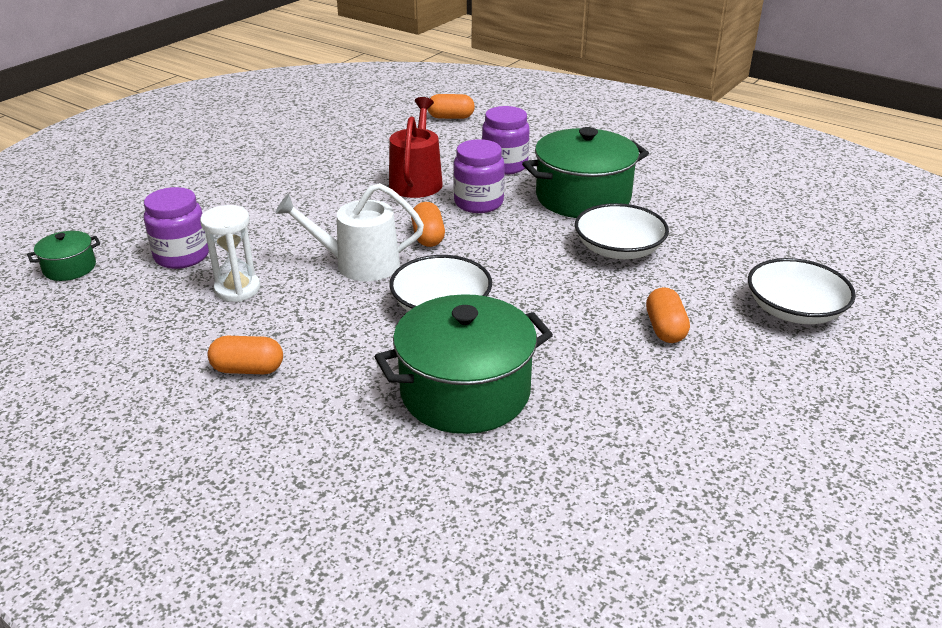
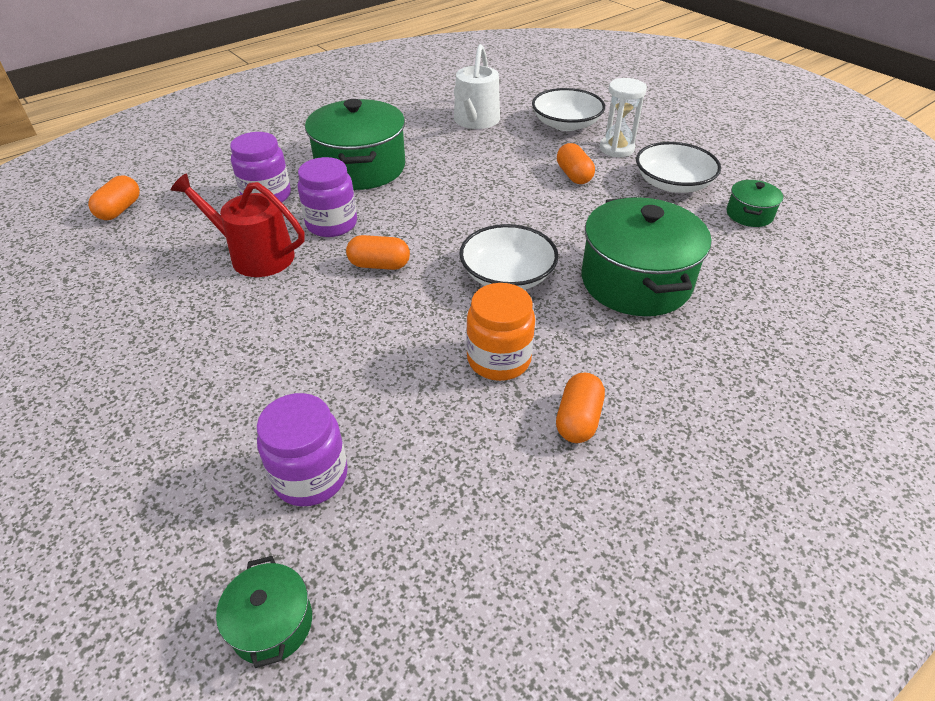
camera: 75 degrees left, 10 degrees up
white hourglass [200,205,260,302] -> white hourglass moved to [600,78,647,157]
white watering can [276,183,424,281] -> white watering can moved to [454,44,500,129]
white bowl [575,203,669,259] -> white bowl moved to [636,142,721,193]
orange capsule [646,287,690,343] -> orange capsule turned 60 degrees clockwise [557,143,595,184]
none -> orange jar [466,283,535,381]
none -> green pot [727,180,783,227]

